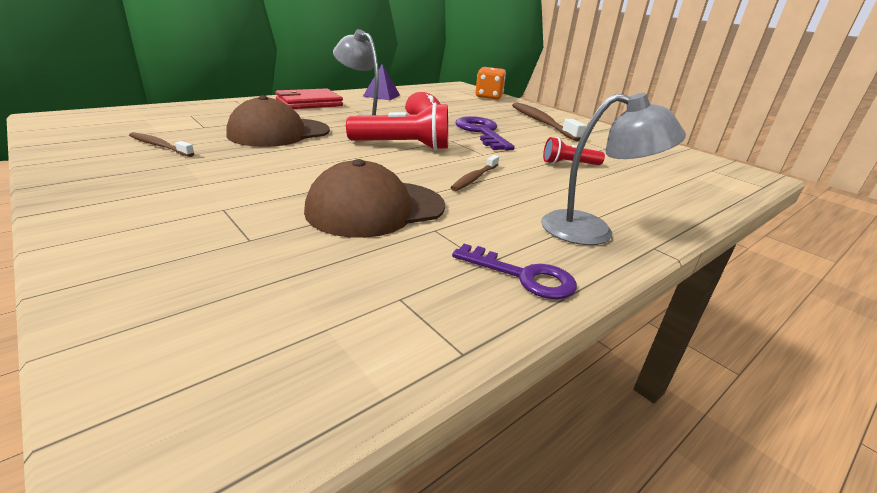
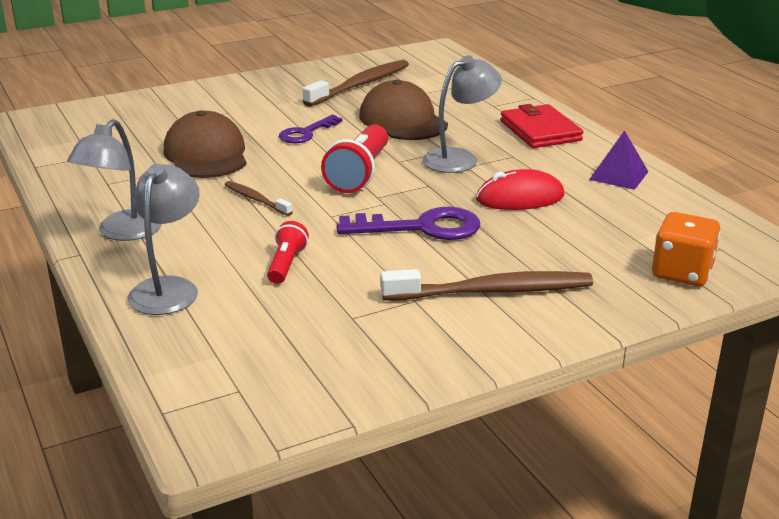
camera: 105 degrees right, 0 degrees up
brown toothbrush [129,132,195,157] -> brown toothbrush [303,60,409,107], size x1.91
purple key [452,244,577,299] -> purple key moved to [279,115,343,143]
none -> grey lamp [127,164,200,315]

